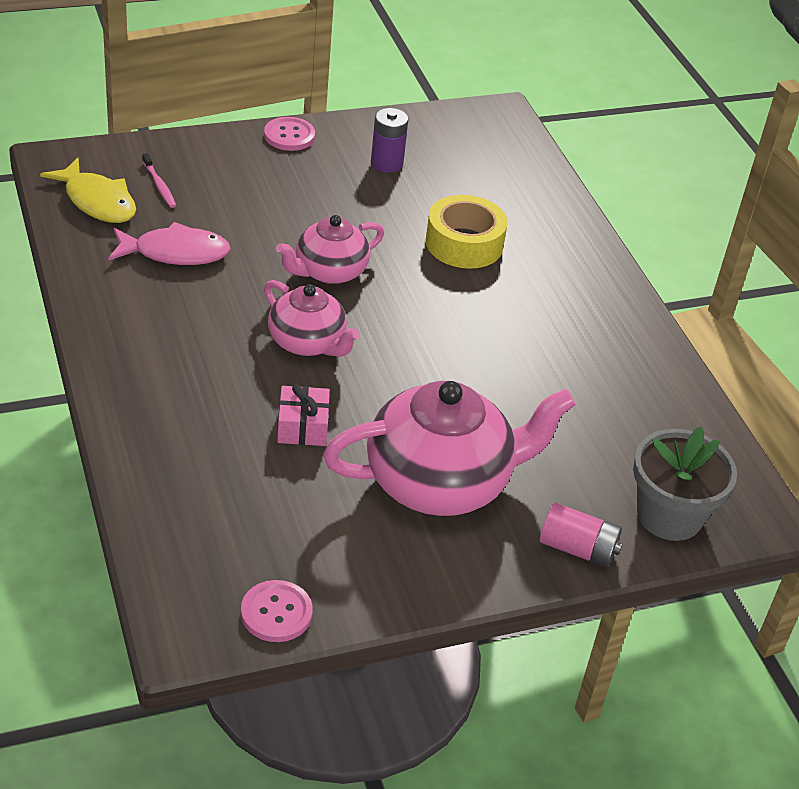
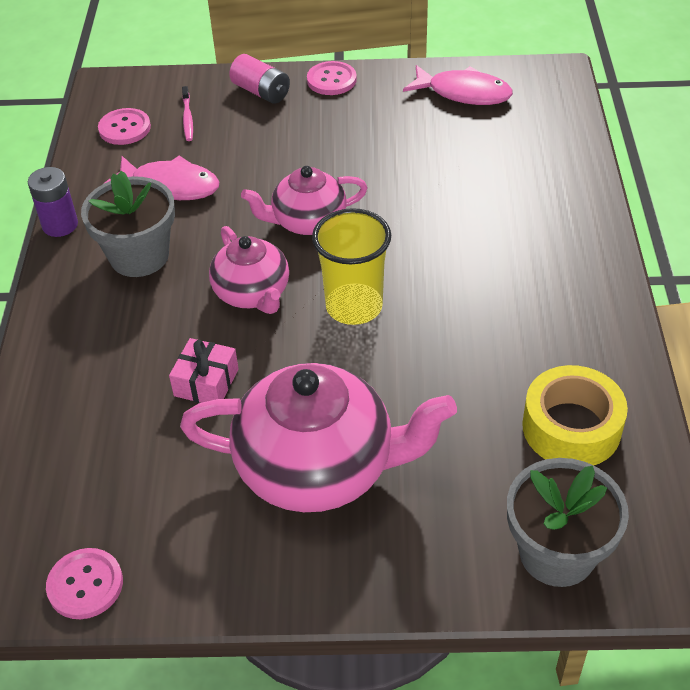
camera: 25 degrees right, 5 degrees up
yellow fish [40,158,136,223] -> pink button [98,108,151,145]
purple battery [371,108,408,173] -> purple battery moved to [28,167,78,237]
yellow tape [426,195,508,269] -> yellow tape moved to [522,365,628,466]
pink battery [540,503,622,567] -> pink battery moved to [229,54,290,103]
none -> grey flower pot [81,171,175,277]
none -> yellow cup [312,208,391,325]
none -> pink fish [403,65,513,105]

